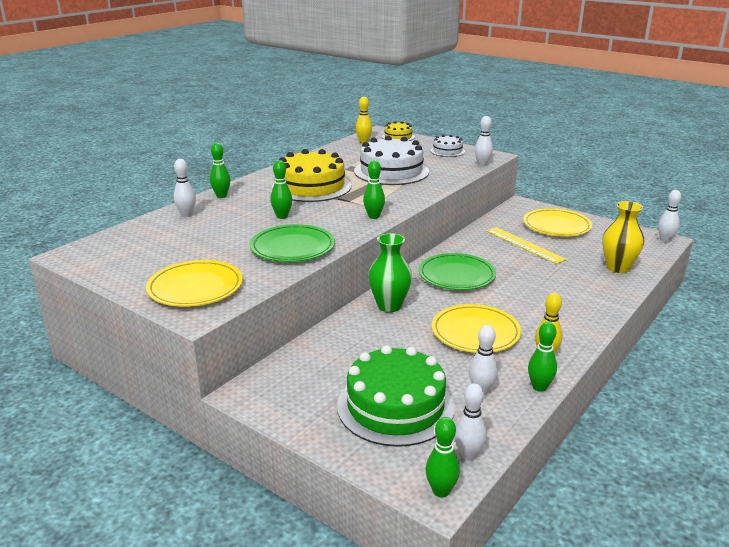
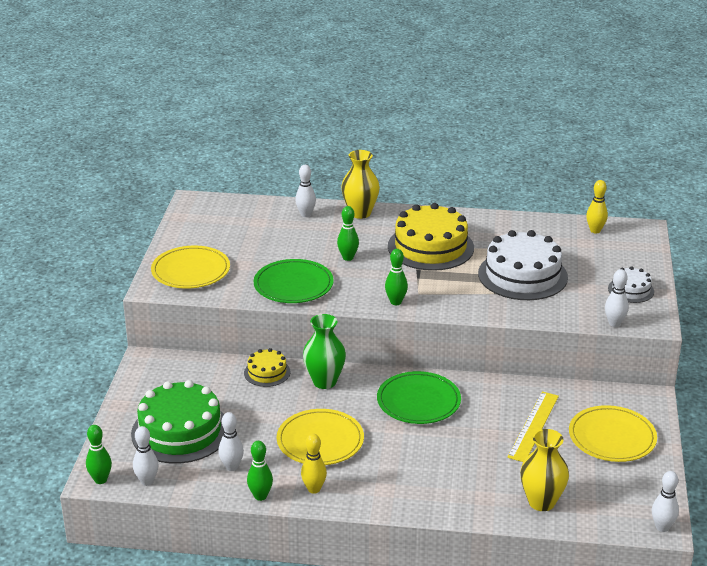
camera: 60 degrees right, 5 degrees up
green bowling pin [210,143,231,198] -> yellow vase [341,150,380,219]
yellow cake [382,122,415,141] -> yellow cake moved to [244,348,290,387]

